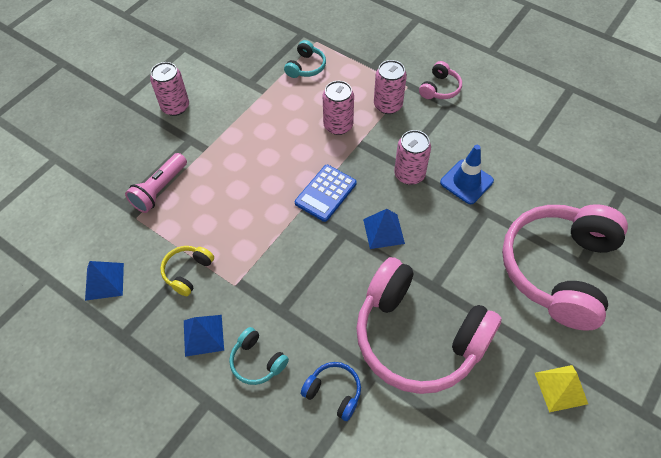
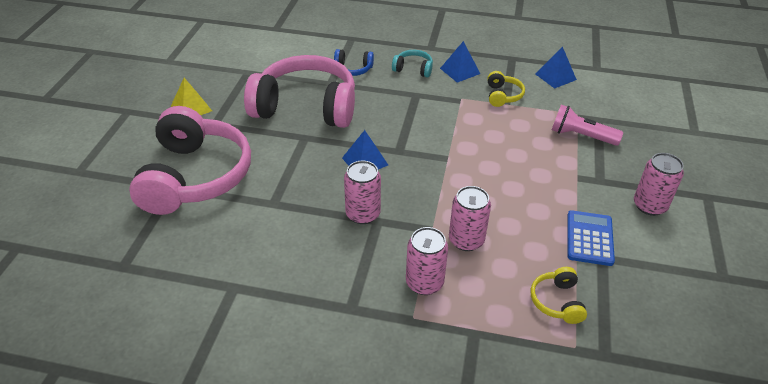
camera: 155 degrees right, 15 degrees down
pink flashlight [125,153,187,213] -> pink flashlight turned 75 degrees counterclockwise [552,105,623,146]
turquoise headphones [284,40,326,78] -> yellow headphones [531,267,587,324]
blue calculator [295,165,357,222] -> blue calculator moved to [567,210,615,266]
pink headphones [419,61,462,99] -> none
blue traffic cone [440,145,494,204] -> none

